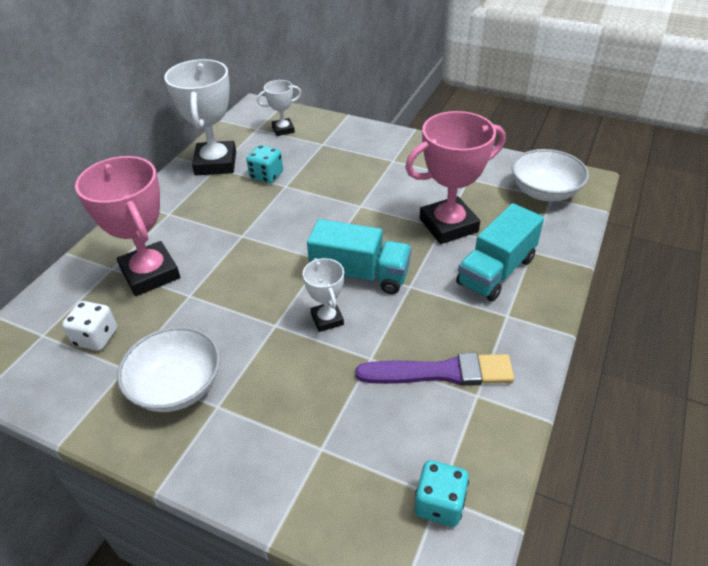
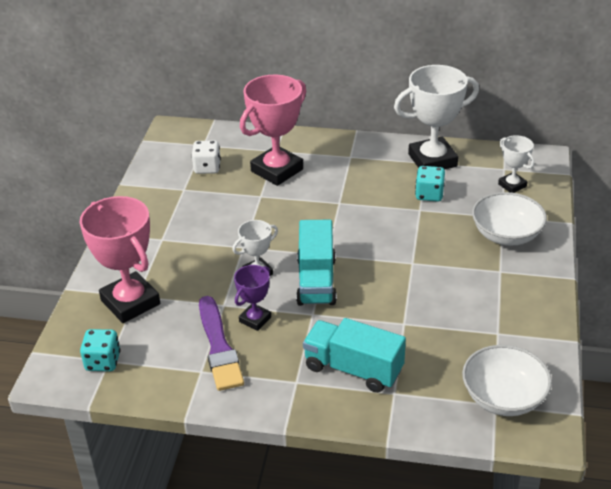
camera: 75 degrees right, 5 degrees down
white bowl [117,327,220,412] -> white bowl moved to [472,192,547,246]
pink trophy [405,111,505,244] -> pink trophy moved to [79,196,160,323]
none -> purple trophy [234,265,271,331]

